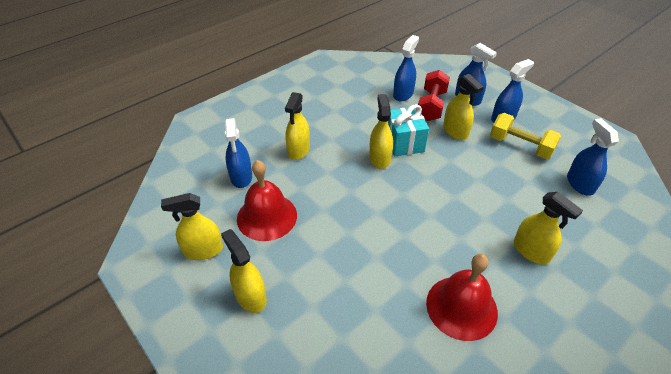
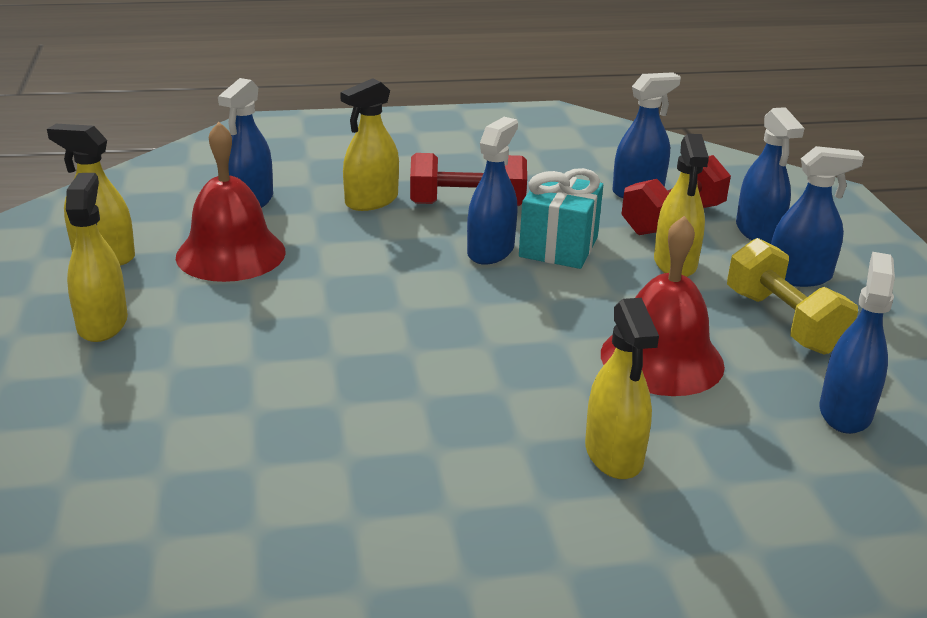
camera: 30 degrees right, 15 degrees down
yellow spray bottle [369,94,393,169] -> blue spray bottle [467,117,518,265]
red bell [426,254,498,341] -> red bell moved to [601,216,725,396]
none -> red dumbbell [410,153,527,206]

